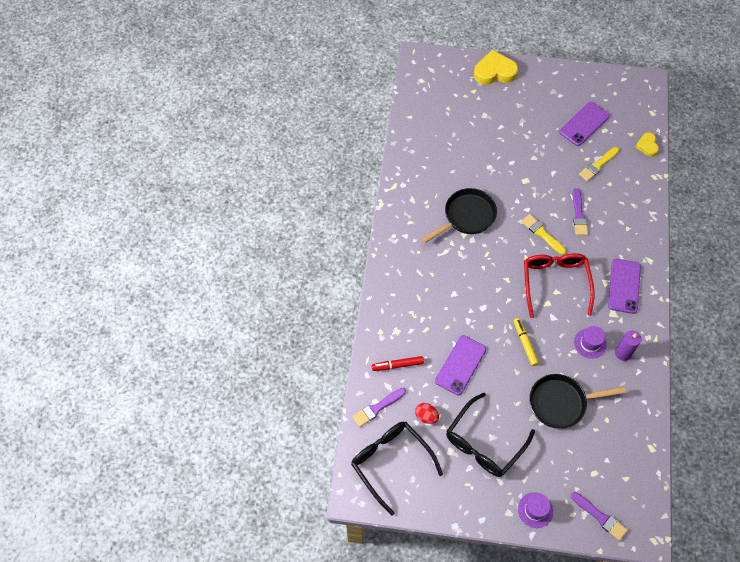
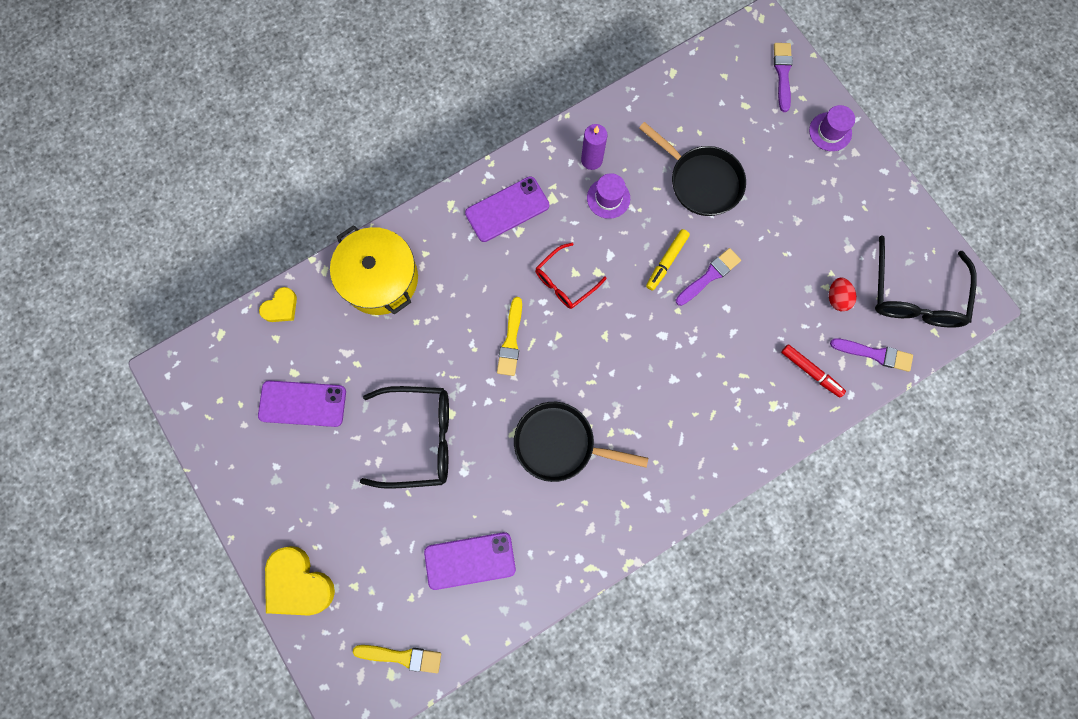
camera: 130 degrees left, 15 degrees up
purple phone [435,335,486,395] -> purple phone moved to [424,532,516,590]
black glasses [446,393,535,477] -> black glasses moved to [360,386,449,489]
red glasses [524,253,595,318] -> red glasses [535,242,607,309], size x0.61
purple brush [573,188,588,235] -> purple brush moved to [676,248,741,306]
yellow brush [579,147,619,181] -> yellow brush moved to [353,645,441,673]
none -> yellow pot [330,225,418,315]

